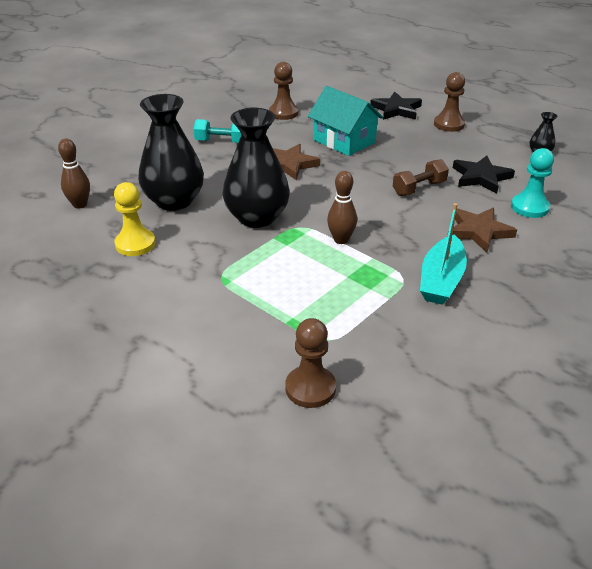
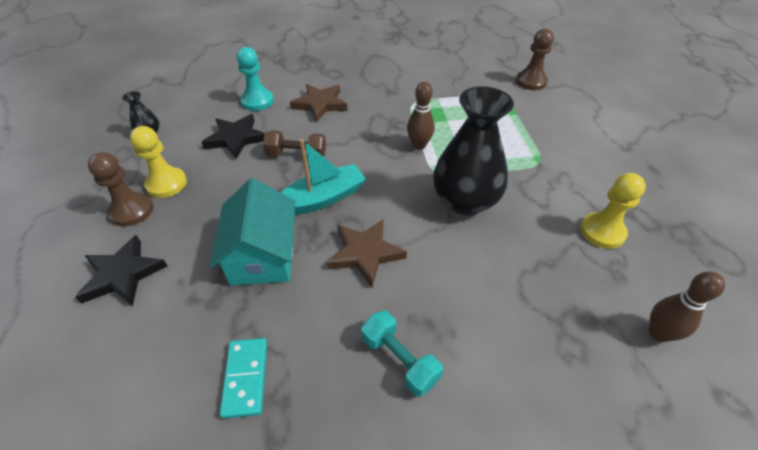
camera: 140 degrees left, 10 degrees up
black vase [138,94,204,211] -> none
brown pawn [269,62,299,120] -> turquoise domino [220,338,267,419]
turquoise boat [420,203,467,305] -> turquoise boat moved to [281,139,366,215]
none -> yellow pawn [130,126,187,198]

